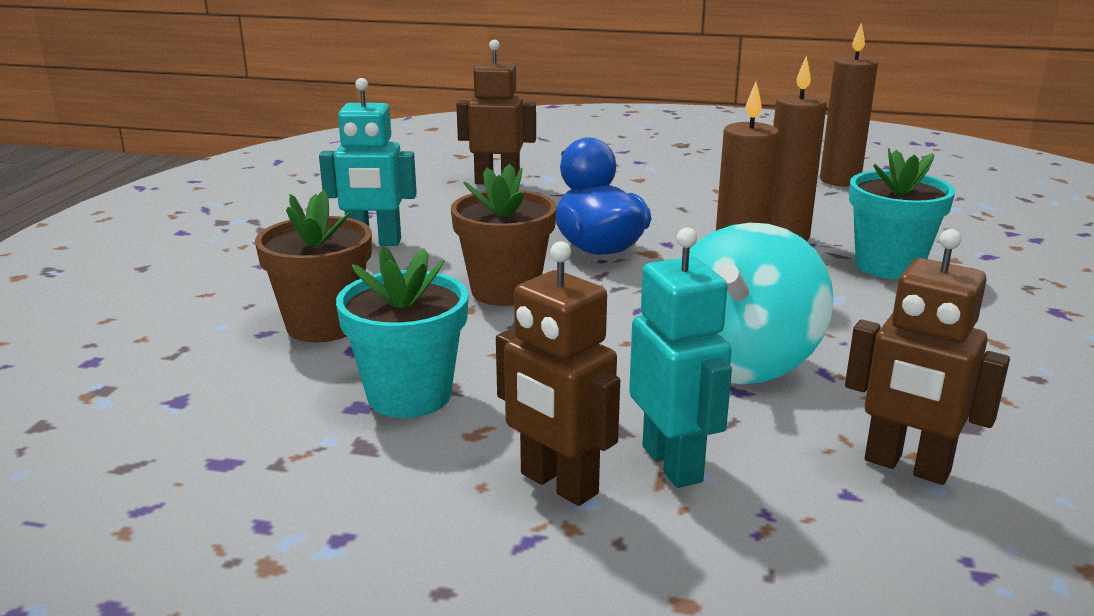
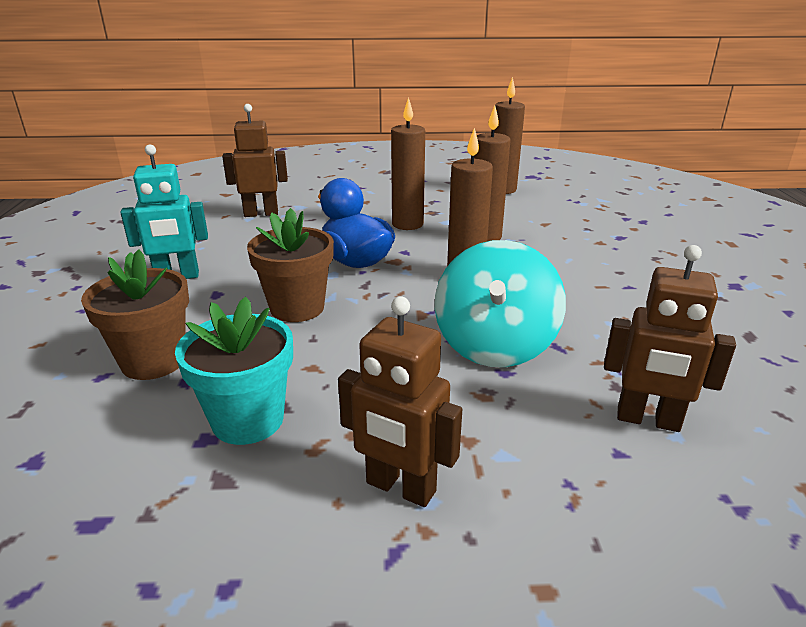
camera: 15 degrees left, 5 degrees up
turquoise robot [629,228,732,488] -> none
turquoise flower pot [849,148,955,279] -> none
none -> brown candle [391,97,425,230]

